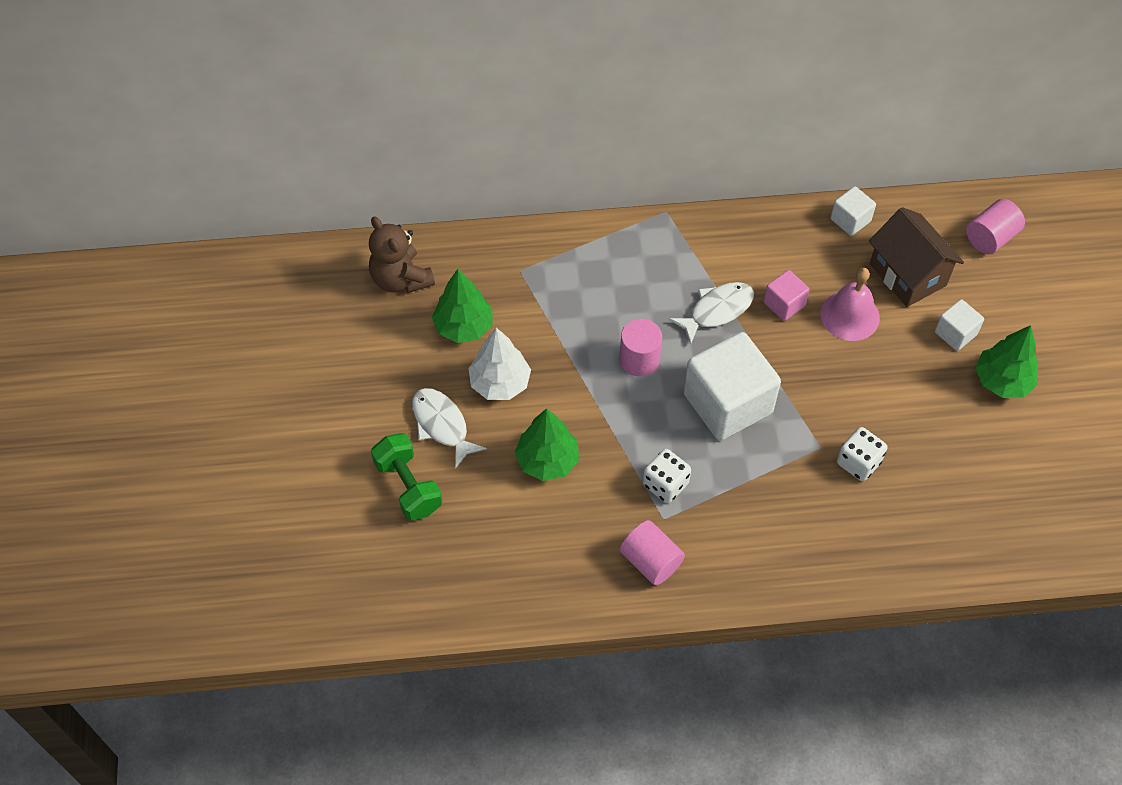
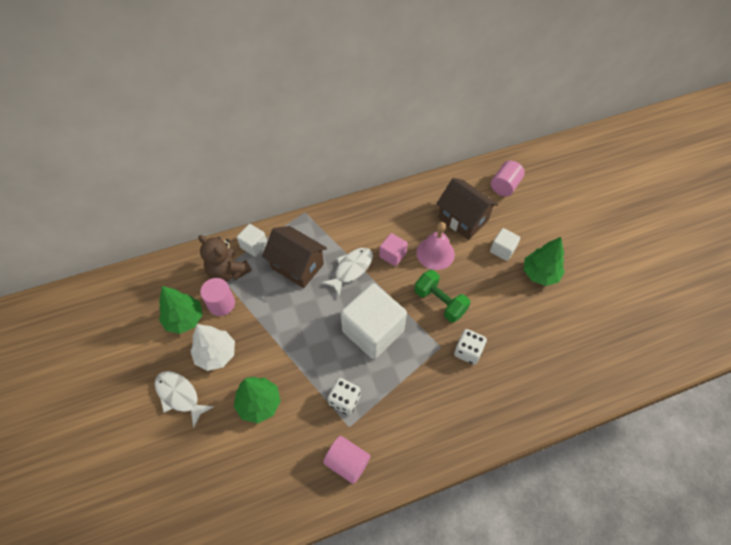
camera: 15 degrees left, 0 degrees up
brown teddy bear [369,216,435,293] -> brown teddy bear moved to [198,235,252,282]
green dumbbell [371,433,442,521] -> green dumbbell moved to [414,270,470,323]
pink cylinder [619,319,662,377] -> pink cylinder moved to [200,278,235,316]
white cube [830,186,876,236] -> white cube moved to [237,224,267,257]
none -> brown house [262,226,327,288]

